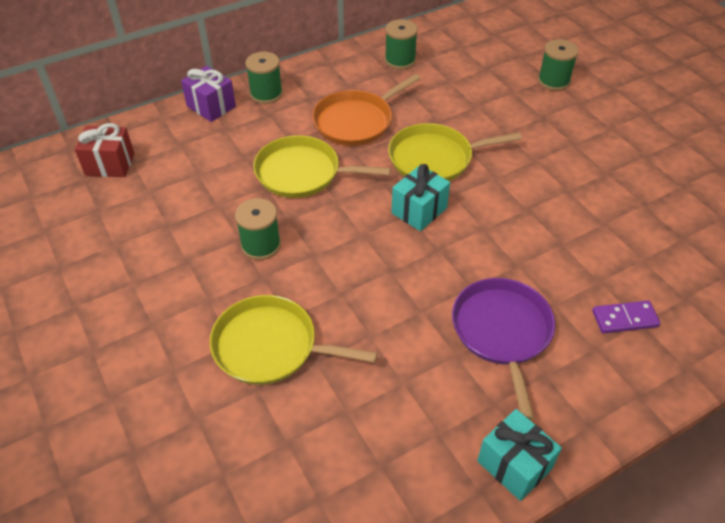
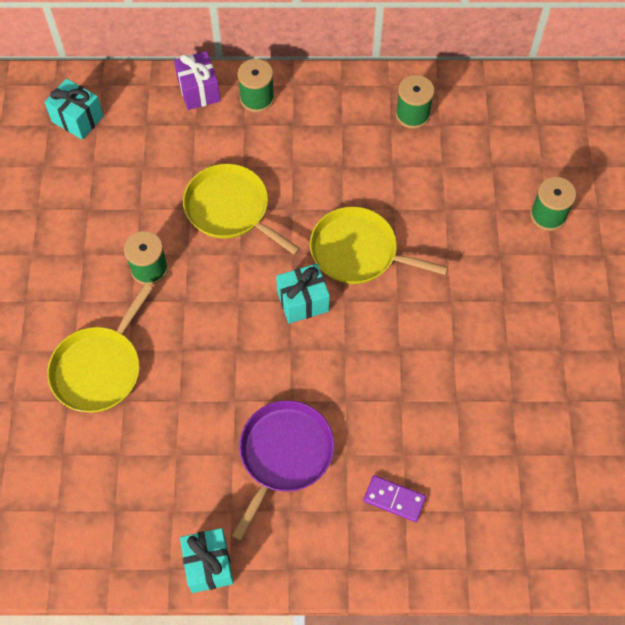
camera: 30 degrees right, 15 degrees up
red gift [75,123,134,177] -> turquoise gift [44,78,104,140]
yellow pan [210,295,377,385] -> yellow pan turned 105 degrees counterclockwise [47,284,153,412]
orange pan [312,74,420,146] -> none

